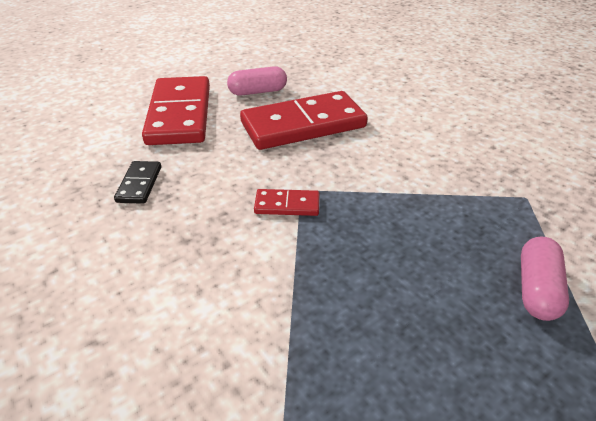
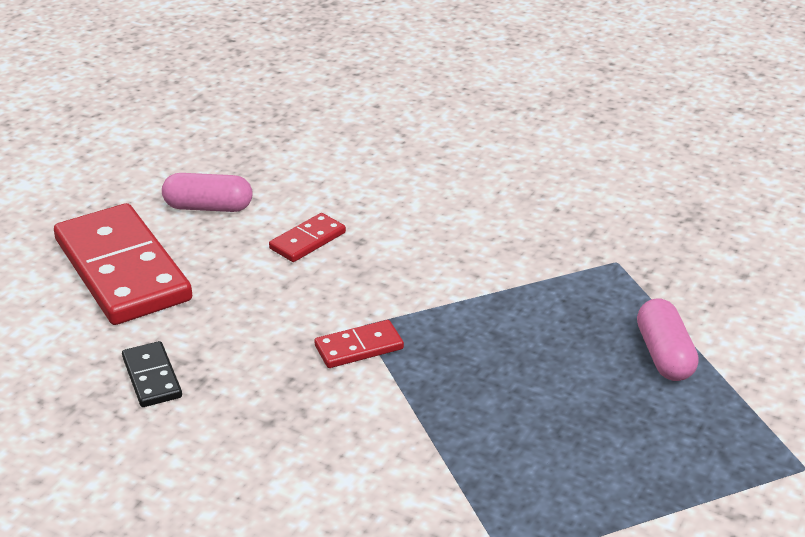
camera: 25 degrees left, 5 degrees down
pink capsule [227,66,287,96] -> pink capsule turned 45 degrees clockwise [162,173,253,212]
red domino [240,91,368,150] -> red domino [269,213,346,262], size x0.45

